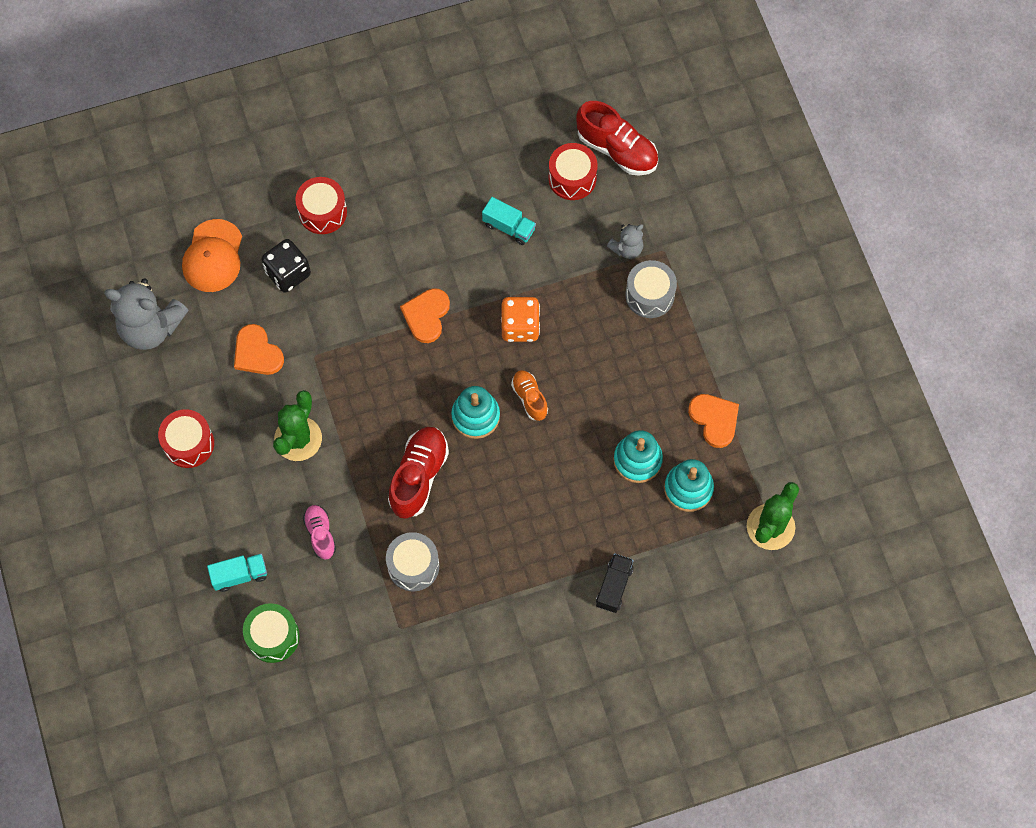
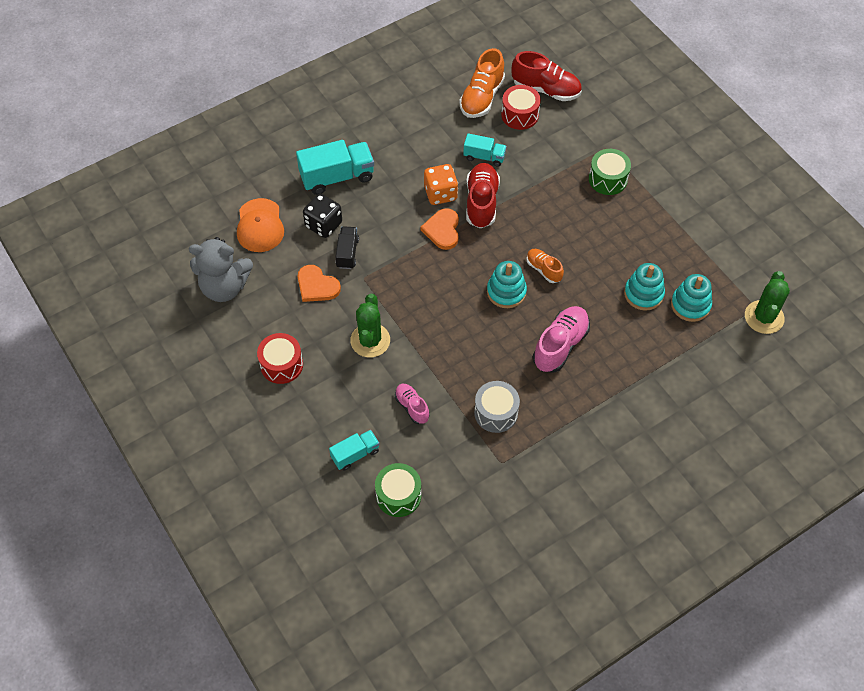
camera: 15 degrees left, 10 degrees down
red drum [295,177,347,234] -> turquoise truck [296,140,374,195]
red shoe [388,427,449,518] -> red shoe moved to [466,163,500,228]
orange dice [501,297,540,342] -> orange dice moved to [424,164,458,205]
black truck [596,553,634,613] -> black truck moved to [336,226,359,269]
grey teddy bear [607,224,644,259] -> none
grey drum [626,260,677,318] -> green drum [589,149,631,195]
orange heart [688,394,739,448] -> none
none -> orange shoe [459,48,505,118]
none -> pink shoe [533,306,590,373]

